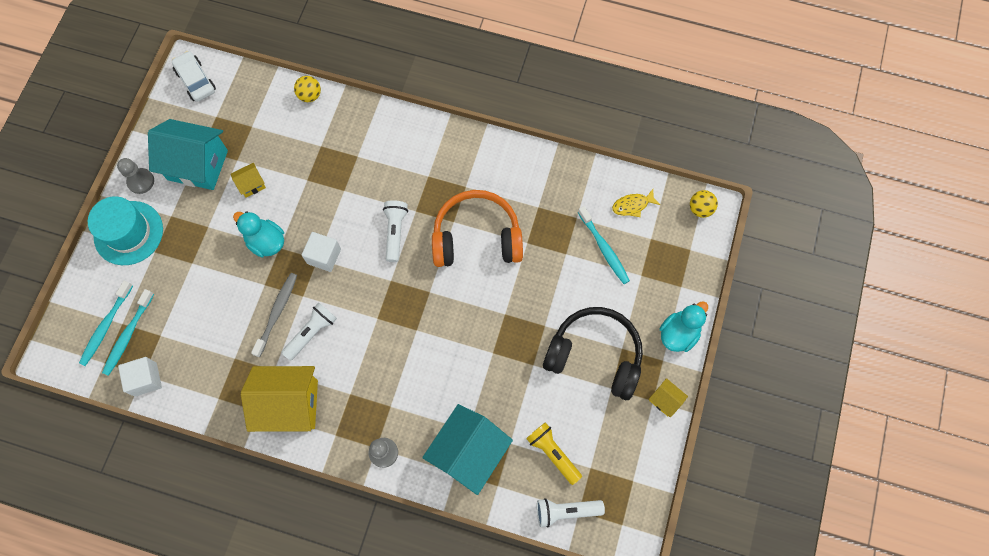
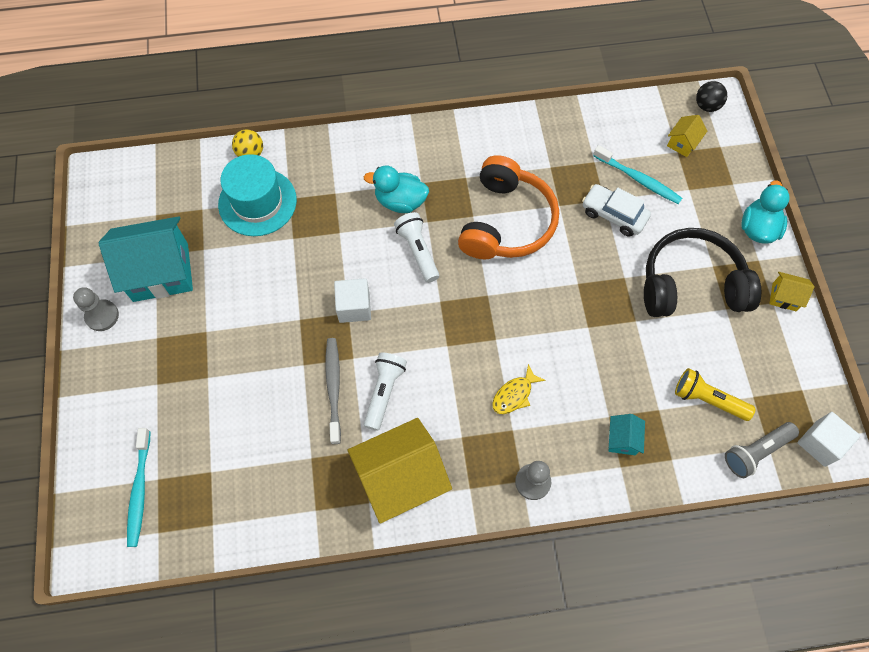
camera: 25 degrees left, 5 degrees down
turquoise hat [88,196,163,265] -> turquoise hat moved to [218,154,297,236]
turquoise toothbrush [102,289,154,376] -> none
white cube [118,357,162,397] -> white cube moved to [798,412,860,467]
white car [172,51,216,102] -> white car moved to [582,184,651,237]
yellow house [231,163,266,197] -> yellow house moved to [667,115,707,157]
turquoise duck [233,211,284,258] -> turquoise duck moved to [364,165,429,213]
turquoise house [422,404,513,495] -> turquoise house [609,414,645,455], size x0.45
orange headphones [432,190,523,267] -> orange headphones turned 135 degrees clockwise [458,155,559,259]
white flashlight [537,498,605,528] -> grey flashlight [725,422,799,478]
yellow fish [612,189,660,217] -> yellow fish moved to [492,364,545,414]
yellow ball [690,190,718,218] -> black ball [696,81,727,112]

